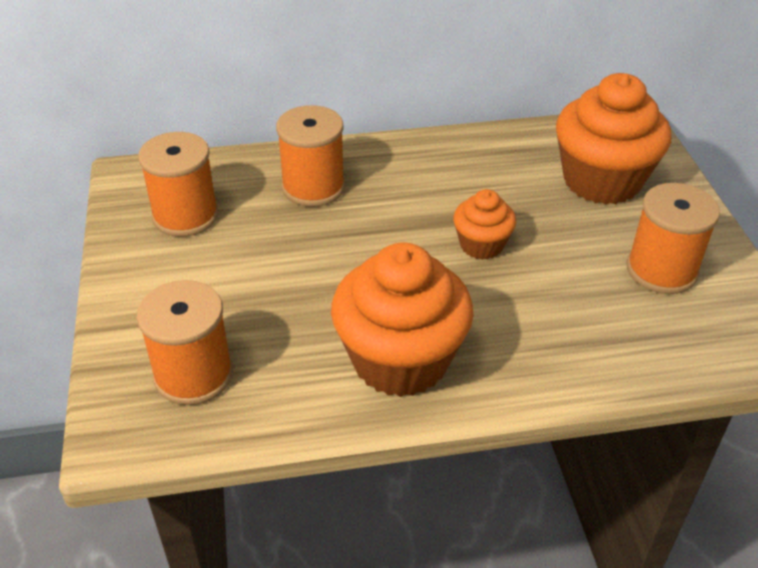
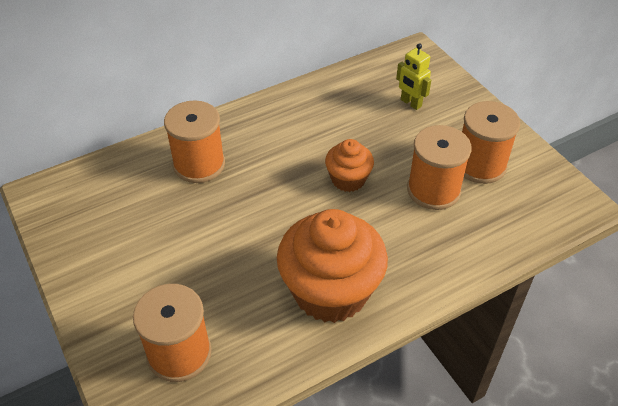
camera: 20 degrees left, 5 degrees up
orange spool [138,132,219,237] -> orange spool moved to [407,125,472,210]
orange cupcake [556,73,671,205] -> yellow robot [396,43,431,110]

